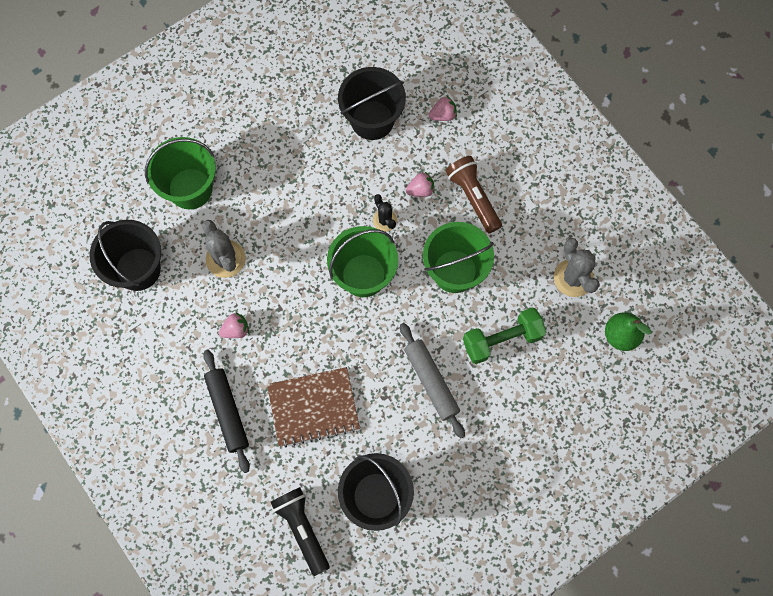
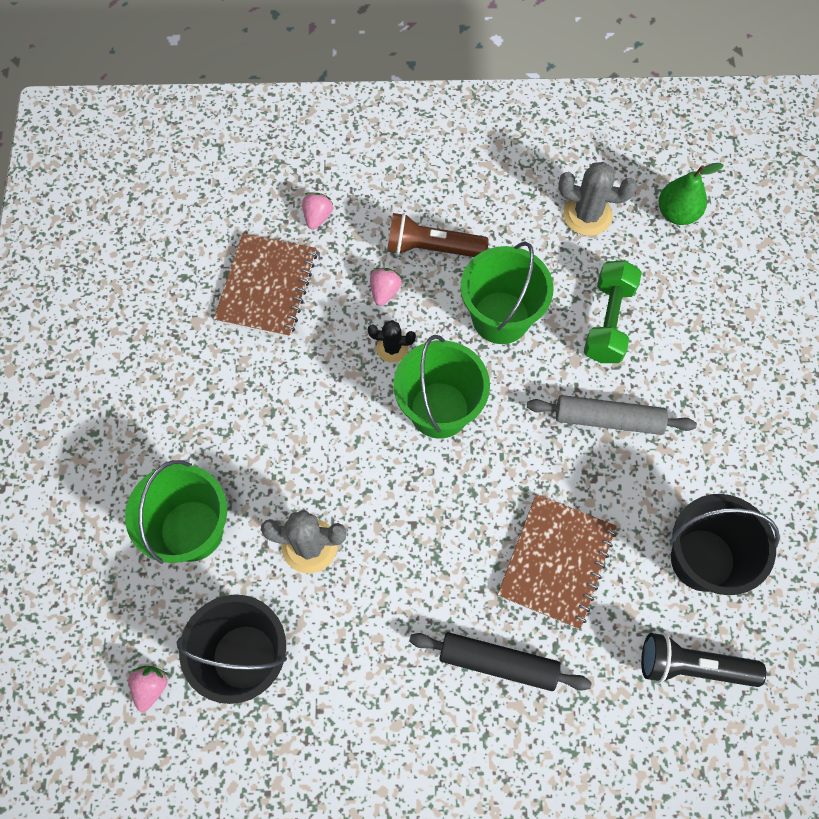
camera: 55 degrees left, 5 degrees down
pink strawberry [219,313,249,338] -> pink strawberry moved to [129,666,168,712]
black bucket [338,67,406,140] -> brown notebook [214,233,317,337]

